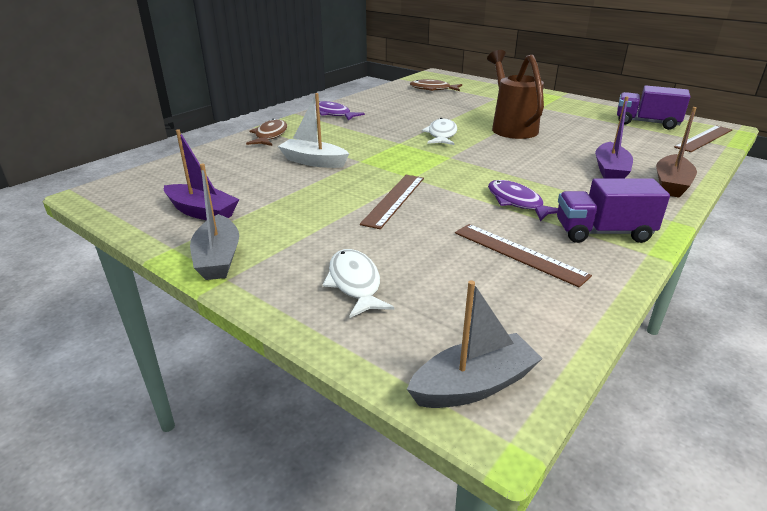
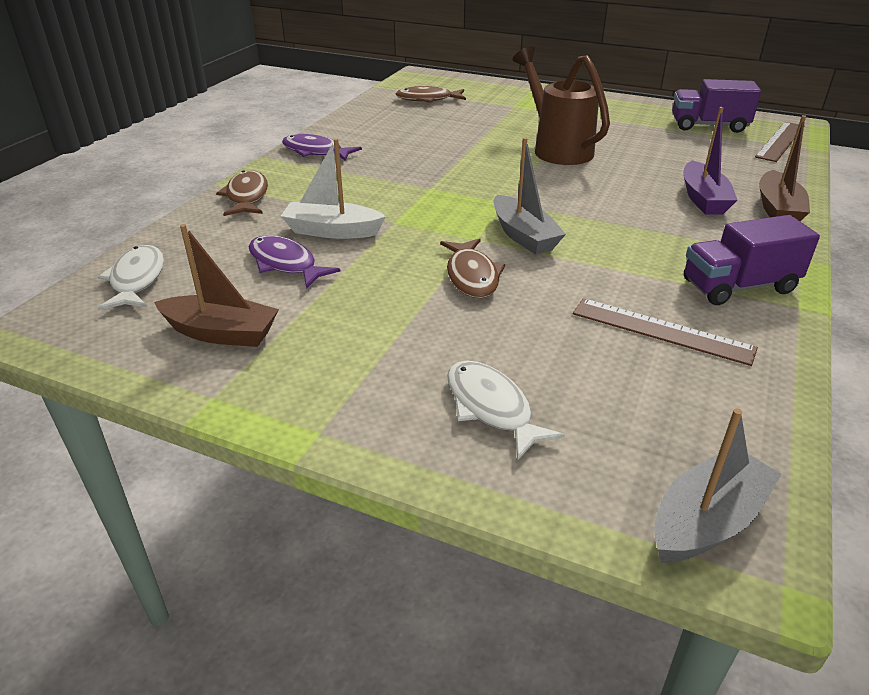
camera: 15 degrees left, 5 degrees up
purple boat [164,129,239,220] -> brown boat [154,224,279,347]
grey boat [190,164,239,280] -> grey boat moved to [494,137,566,255]
brown ruler [360,175,424,229] -> brown fish [440,238,505,298]
white fish [422,118,457,145] -> white fish moved to [98,245,164,310]
purple fish [488,180,558,221] -> purple fish moved to [249,235,340,289]

